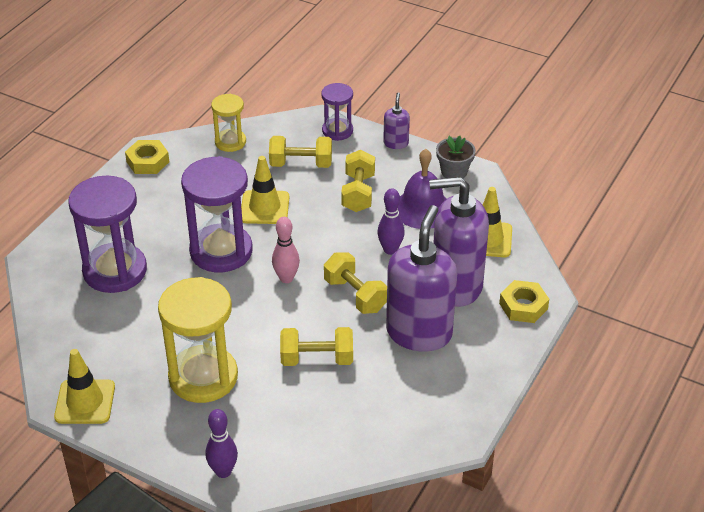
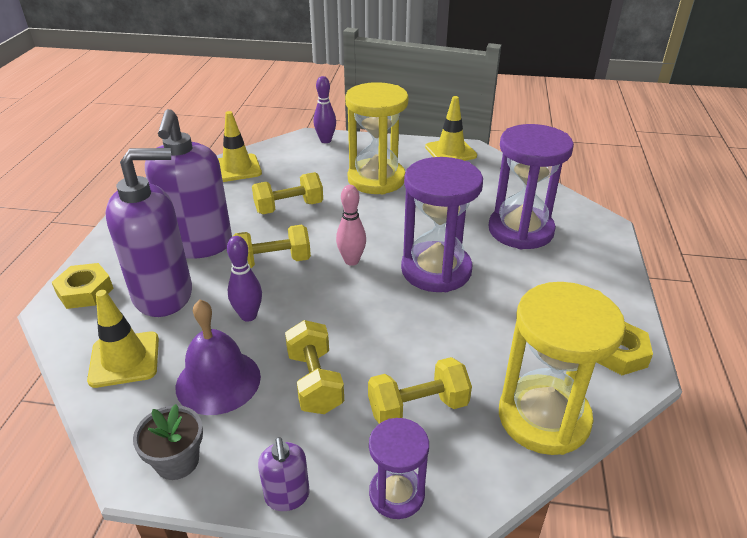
camera: 160 degrees right, 5 degrees down
yellow hourglass [211,94,246,152] -> yellow hourglass [499,282,626,455], size x1.82
yellow traffic cone [241,156,290,224] -> yellow traffic cone moved to [218,111,262,182]
yellow dumbbell [324,252,387,314] -> yellow dumbbell turned 45 degrees counterclockwise [232,225,311,268]

